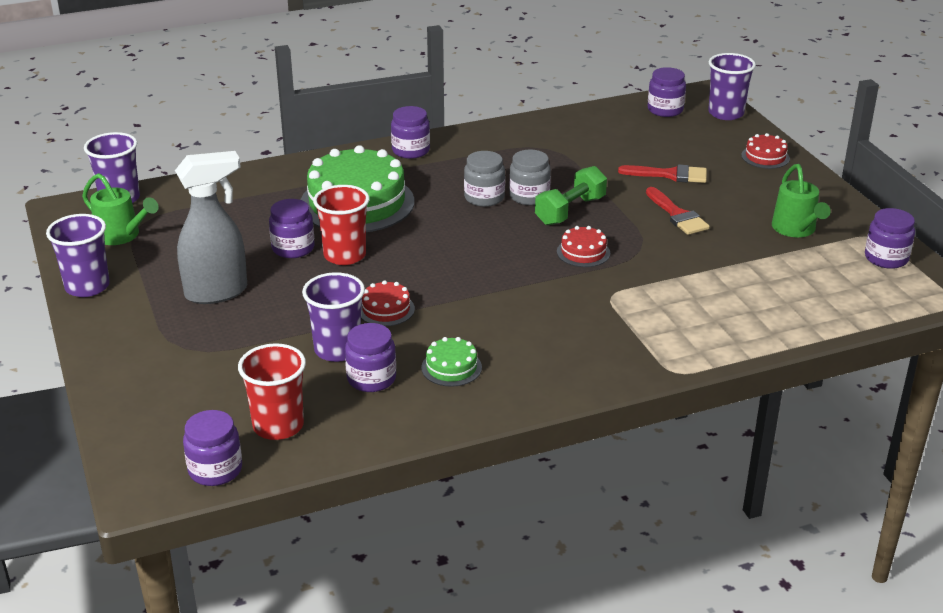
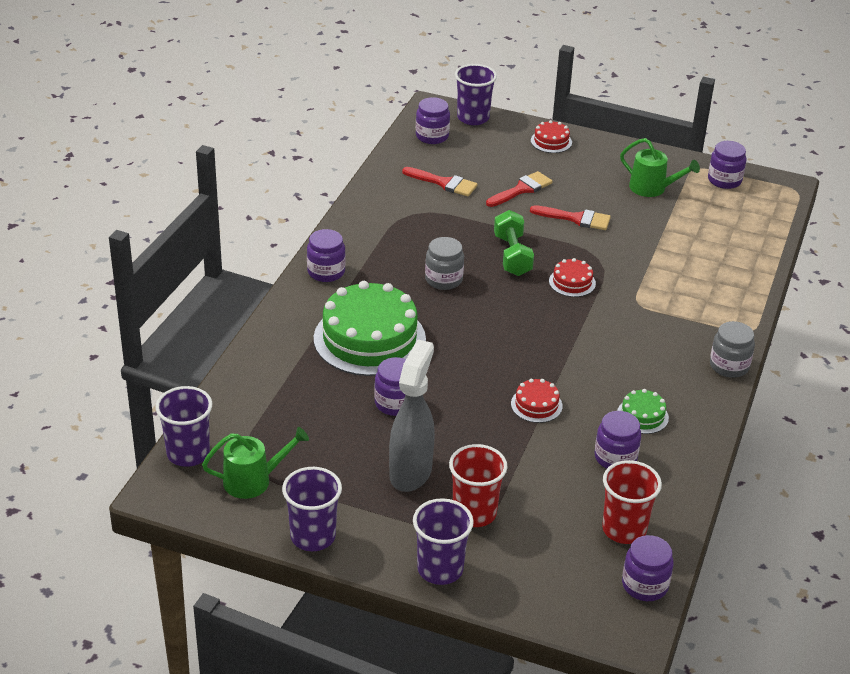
camera: 50 degrees left, 5 degrees up
purple cup [302,272,365,362] -> purple cup moved to [413,498,474,585]
red cup [313,185,369,265] -> red cup moved to [449,444,507,527]
grey jar [509,149,551,205] -> grey jar moved to [710,321,755,378]
none -> red brush [402,167,478,196]

